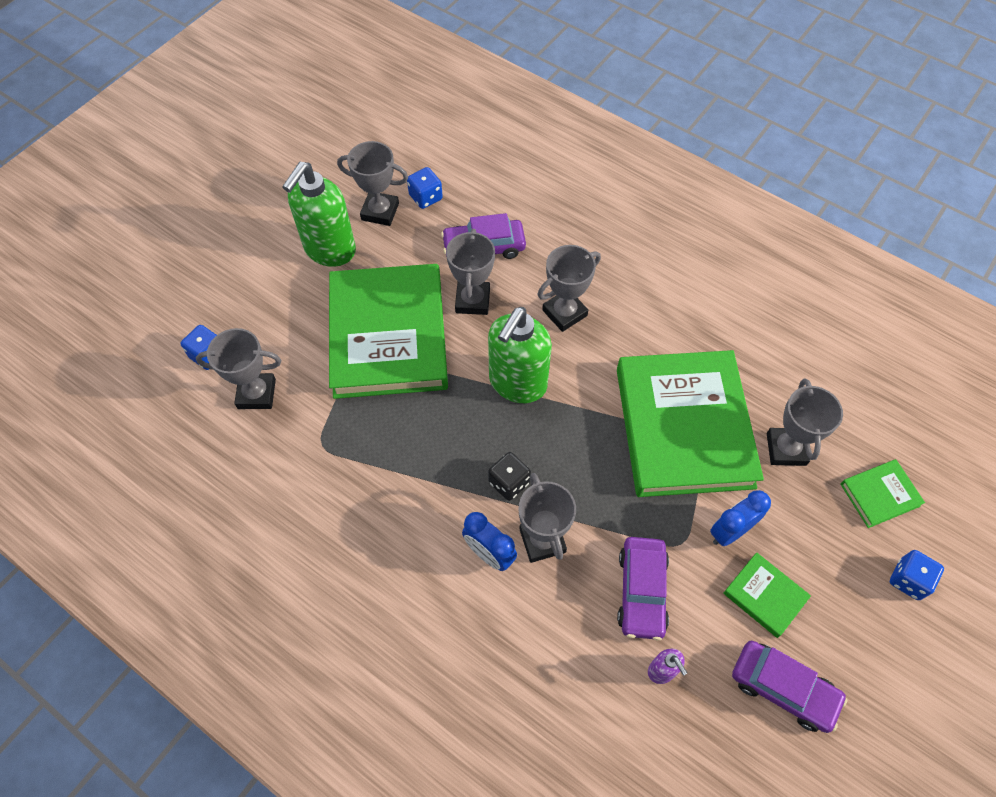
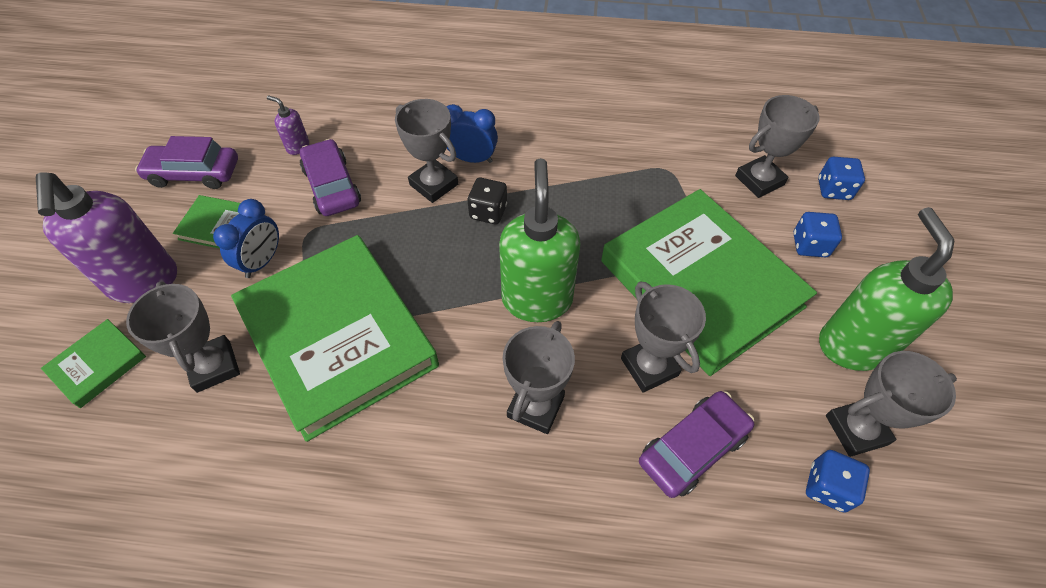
camera: 150 degrees right, 5 degrees down
blue dice [890,550,944,600] -> blue dice moved to [793,212,842,257]
none -> purple soap dispenser [36,172,177,303]

